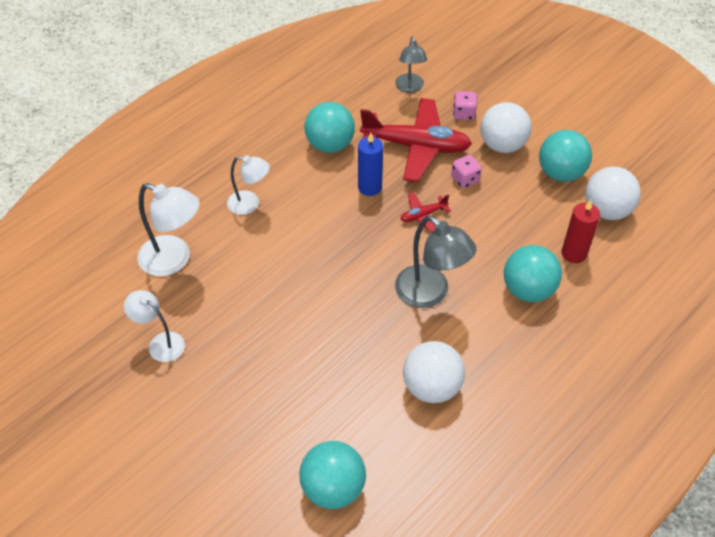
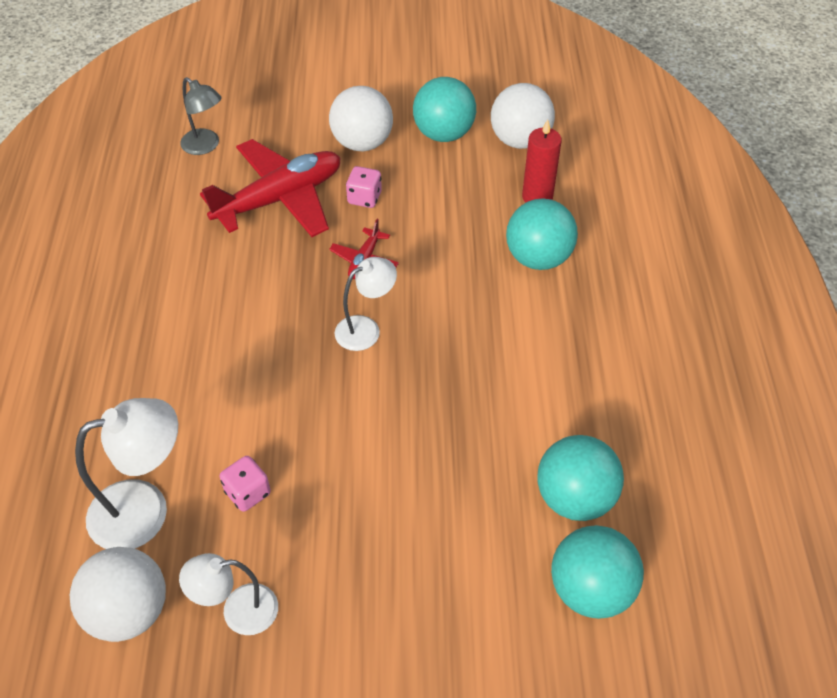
camera: 45 degrees left, 0 degrees up
white lamp [227,156,270,215] -> white lamp moved to [335,257,397,351]
turquoise ball [304,102,355,153] -> turquoise ball moved to [537,435,624,521]
blue candle [358,132,383,196] -> none
grey lamp [395,216,476,308] -> none
white ball [403,341,465,403] -> white ball moved to [70,547,166,642]
pink dice [453,91,477,120] -> pink dice moved to [220,456,271,512]

